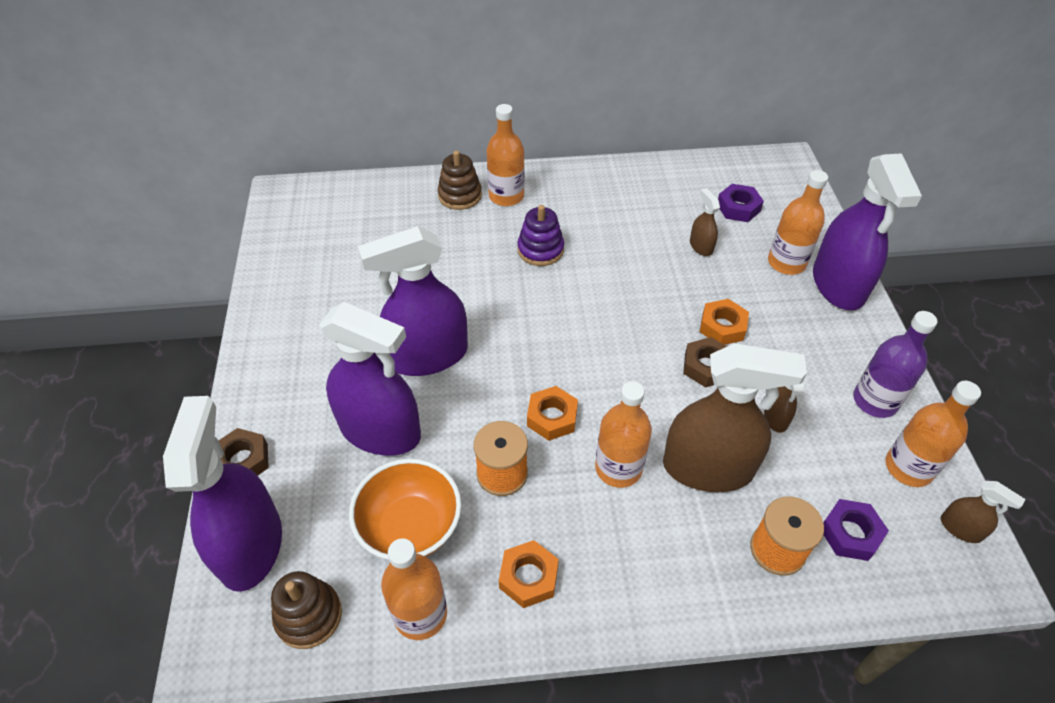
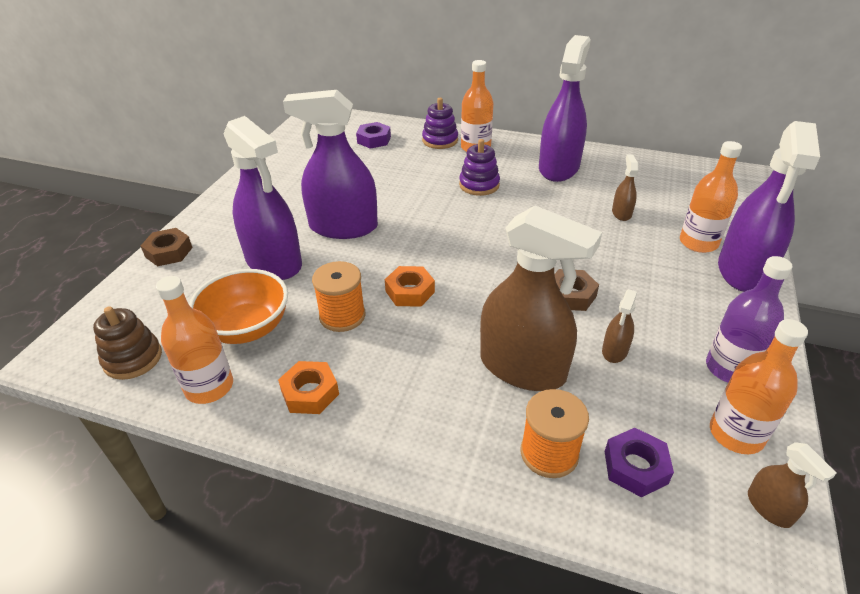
camera: 25 degrees right, 10 degrees down
purple spray bottle [163,396,282,592] -> purple spray bottle moved to [539,35,591,182]
brown stacking toy [438,150,482,210] -> purple stacking toy [422,98,458,149]
orange bottle [595,381,652,488] -> none
orange nut [700,299,749,345] -> none
purple nut [718,184,764,222] -> purple nut moved to [356,122,391,149]

